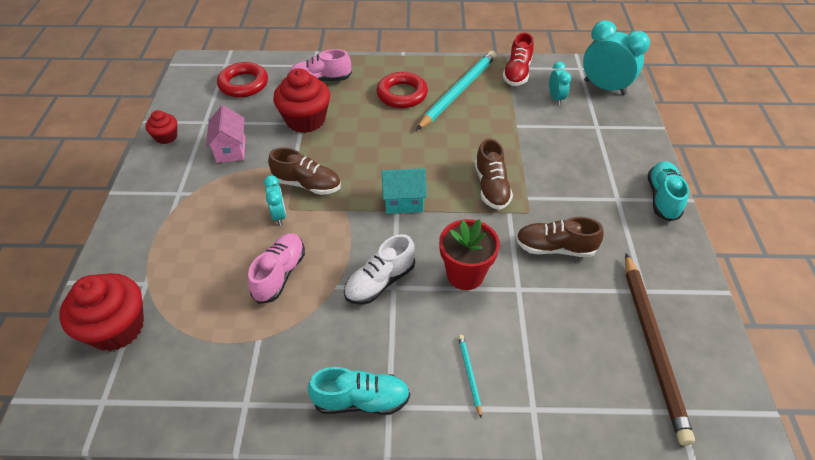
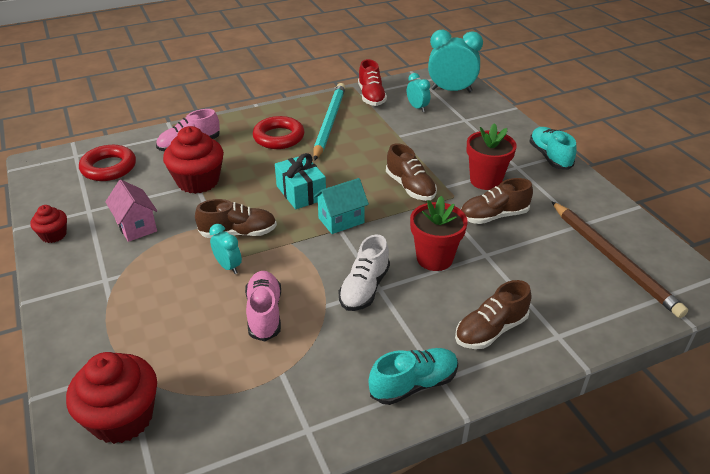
camera: 25 degrees left, 10 degrees down
turquoise pencil [458,335,482,418] -> brown shoe [455,280,532,349]
none -> turquoise gift [275,153,326,209]
none -> red flower pot [466,123,517,190]

